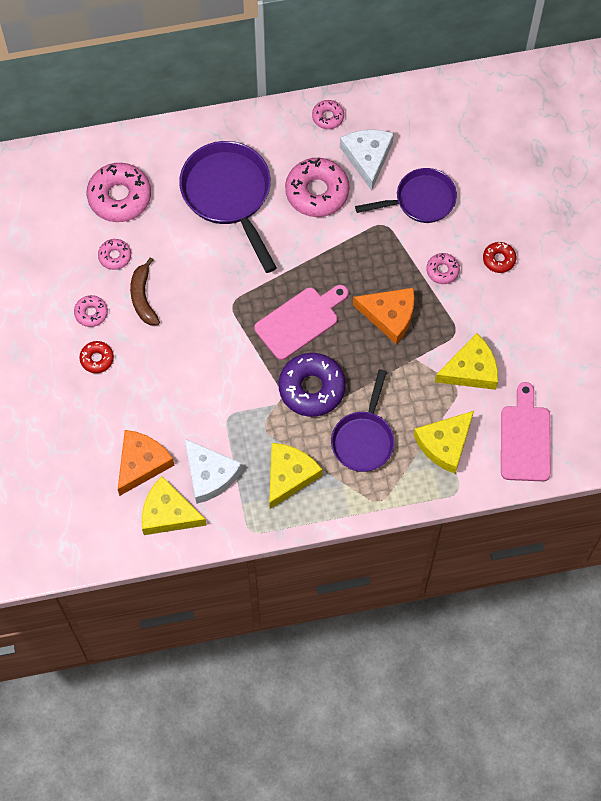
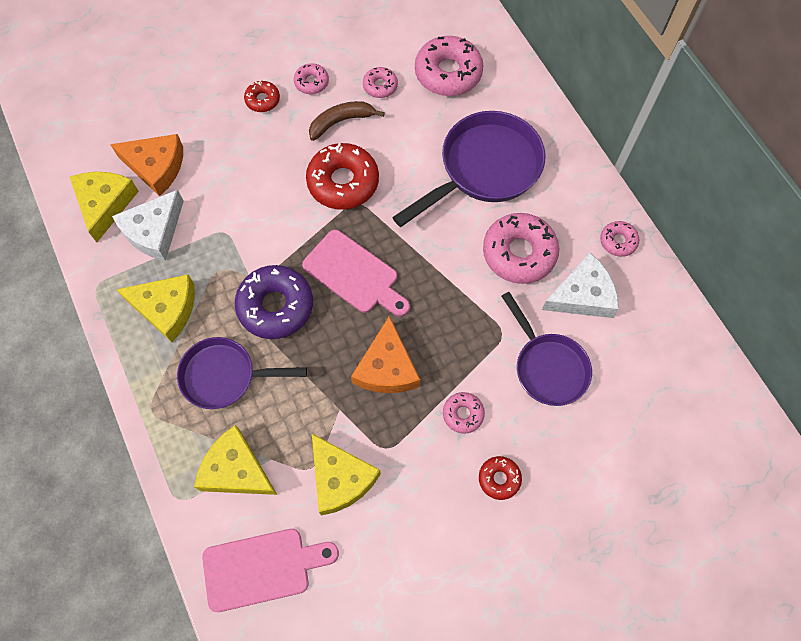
camera: 75 degrees right, 0 degrees up
none -> red donut [306,143,379,210]

